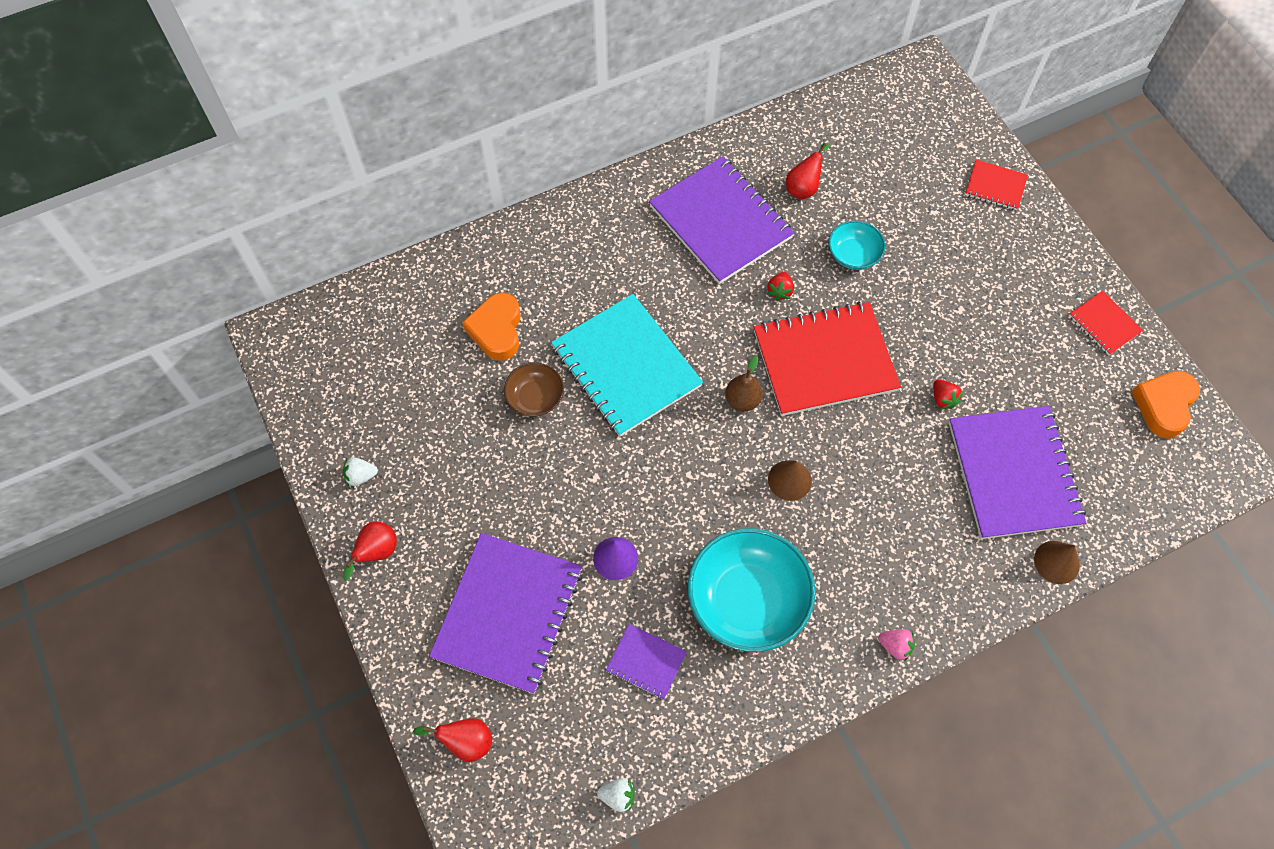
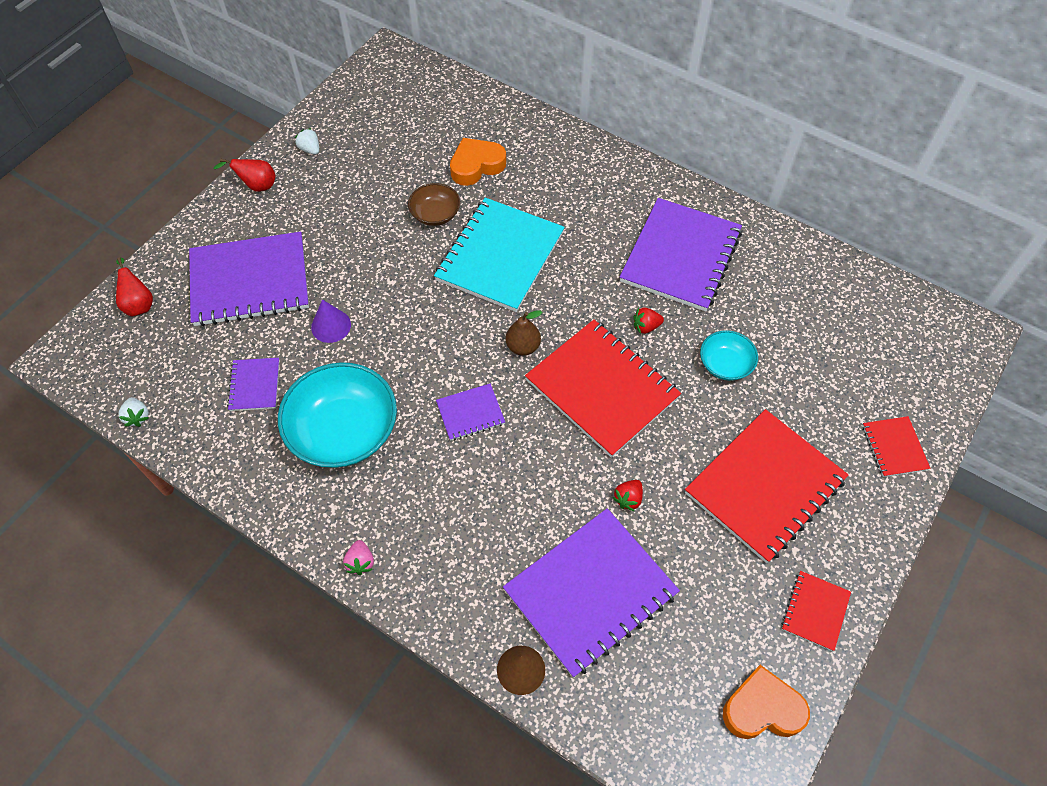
camera: 60 degrees right, 5 degrees down
brown cone [768,460,812,501] -> purple notebook [436,383,505,441]
red pear [786,143,829,199] -> none
none -> red notebook [685,409,848,563]

